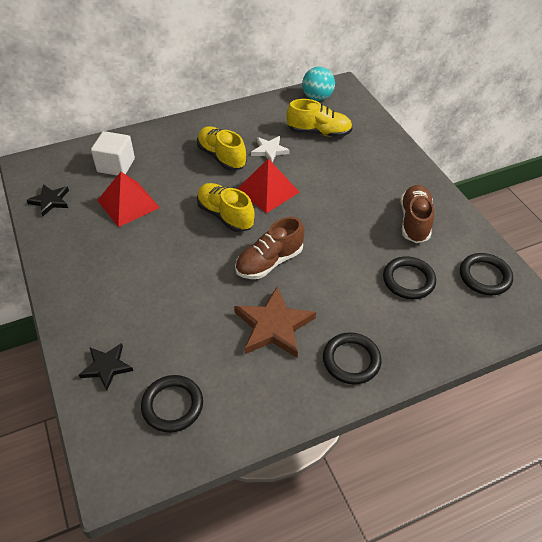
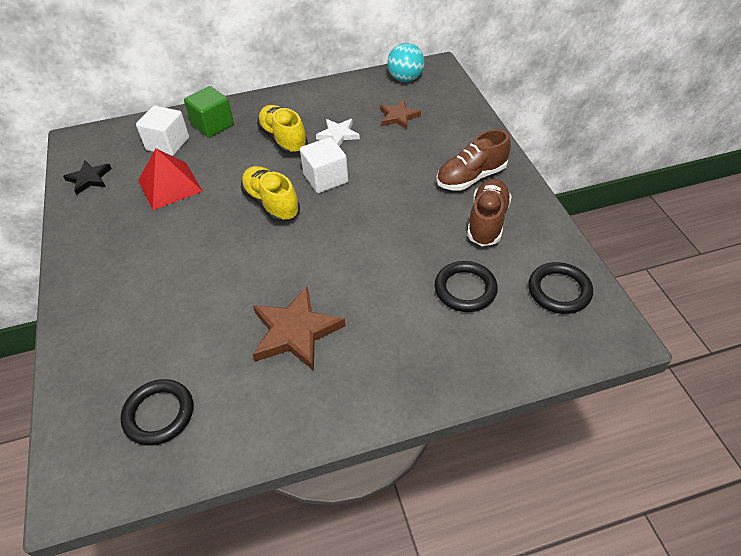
camera: 10 degrees right, 0 degrees up
black star [79,343,133,391] -> none
brown shoe [235,217,304,279] -> brown shoe moved to [436,129,511,190]
red pyramid [237,159,299,213] -> white cube [300,137,348,193]
yellow shoe [287,99,353,137] -> brown star [380,100,421,129]
black ring [323,332,382,385] -> none
none -> green cube [184,86,234,138]

